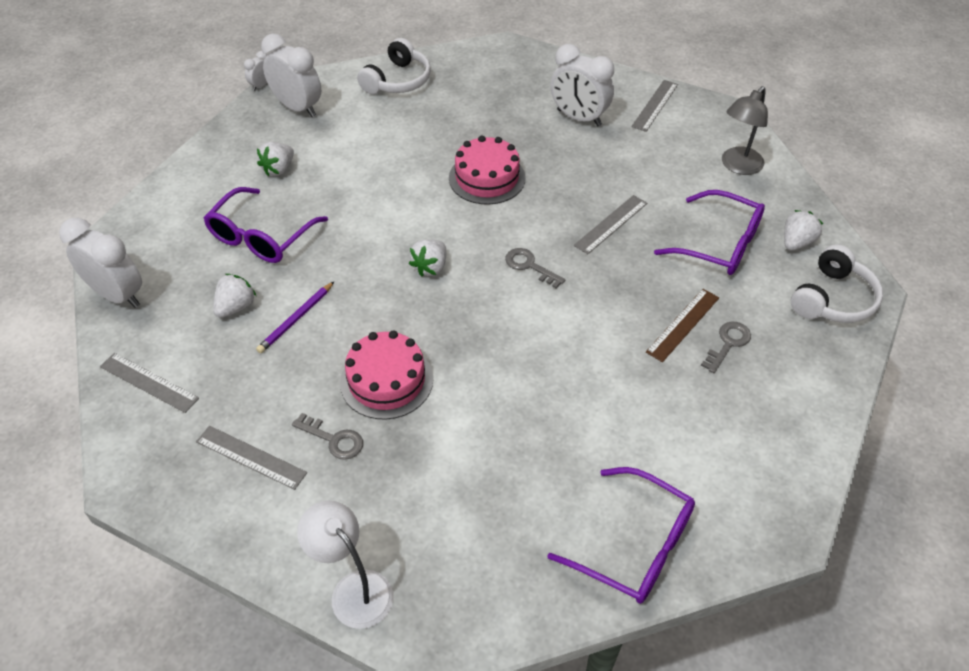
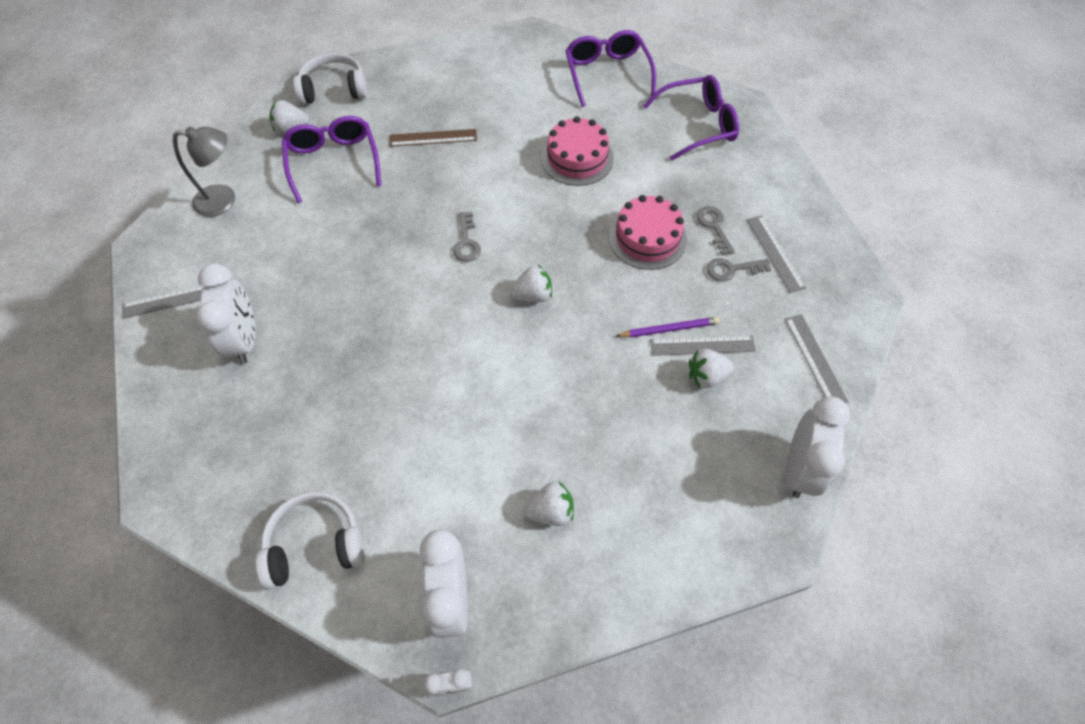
camera: 135 degrees left, 10 degrees up
white clock [59,218,142,308] -> white clock turned 150 degrees counterclockwise [786,397,850,498]
purple glasses [204,187,328,263] -> purple glasses moved to [643,75,739,161]
white lamp [297,501,393,629] -> none
pink cake [449,136,526,205] -> pink cake moved to [541,116,614,186]
grey ruler [574,195,647,254] -> grey ruler moved to [650,335,756,356]
grey key [701,322,751,373] -> grey key moved to [707,258,771,282]

